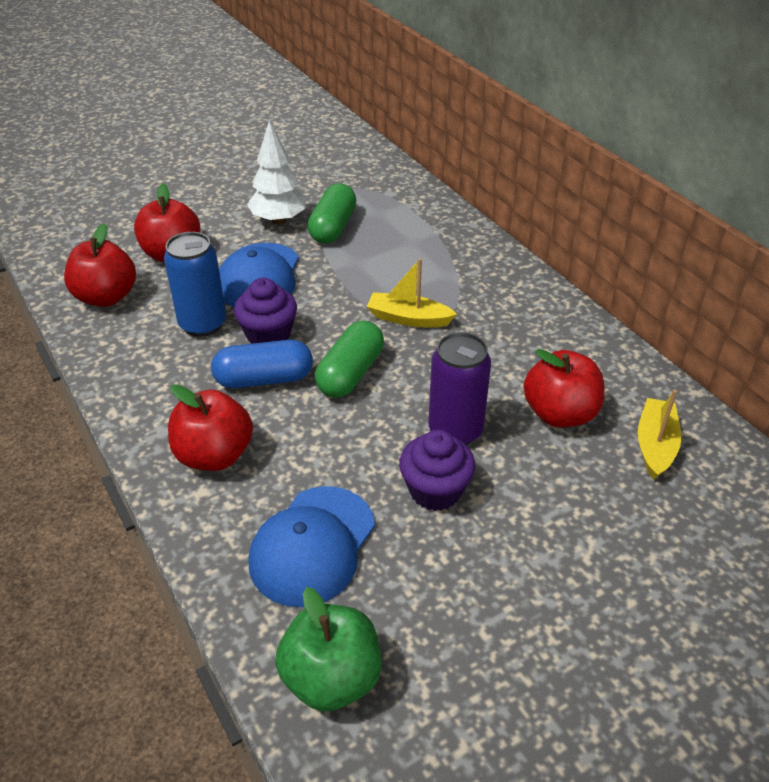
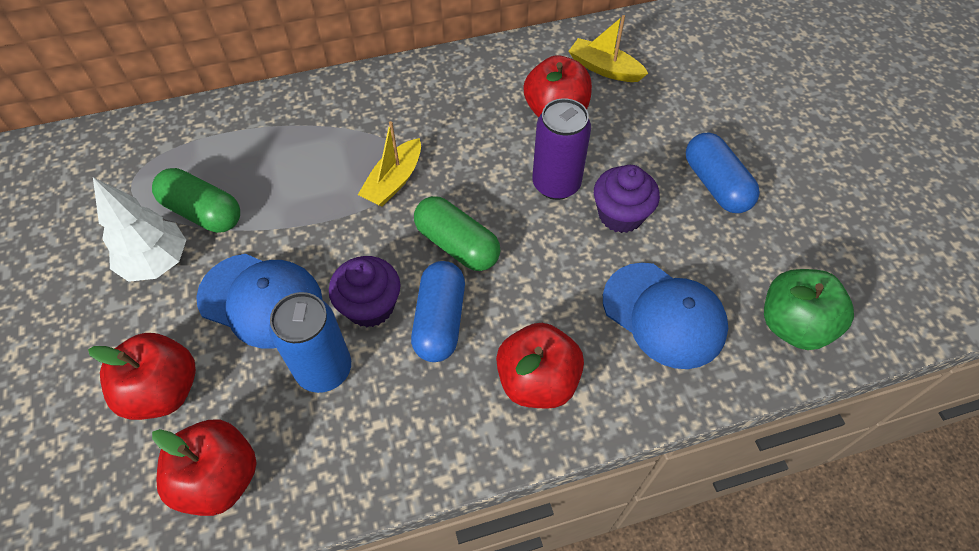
camera: 75 degrees left, 15 degrees up
none -> blue capsule [686,133,760,213]

